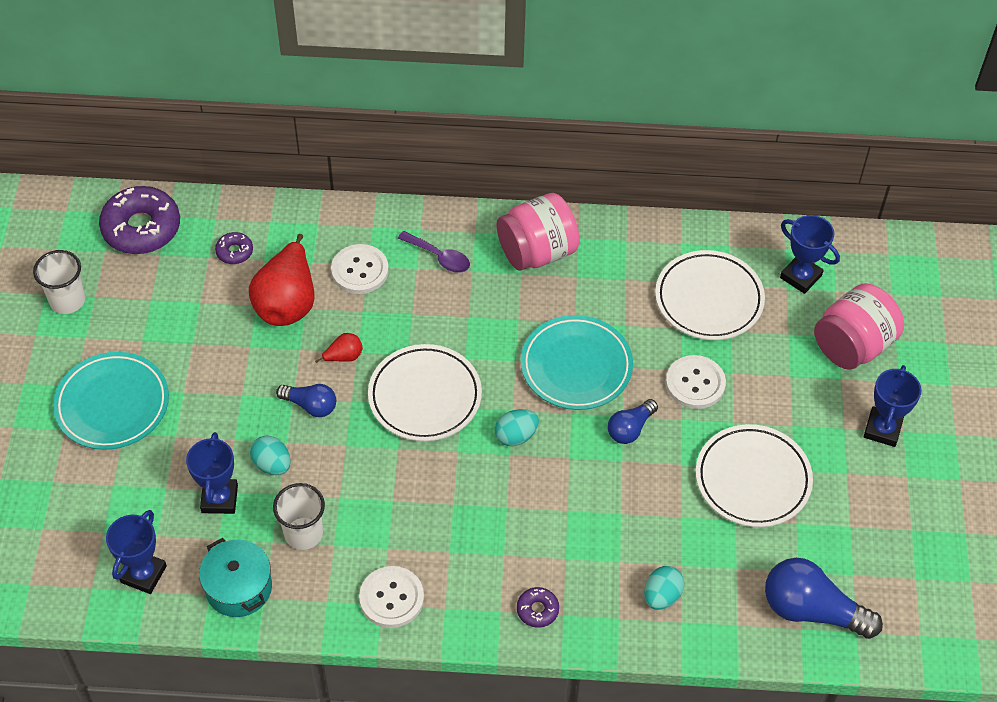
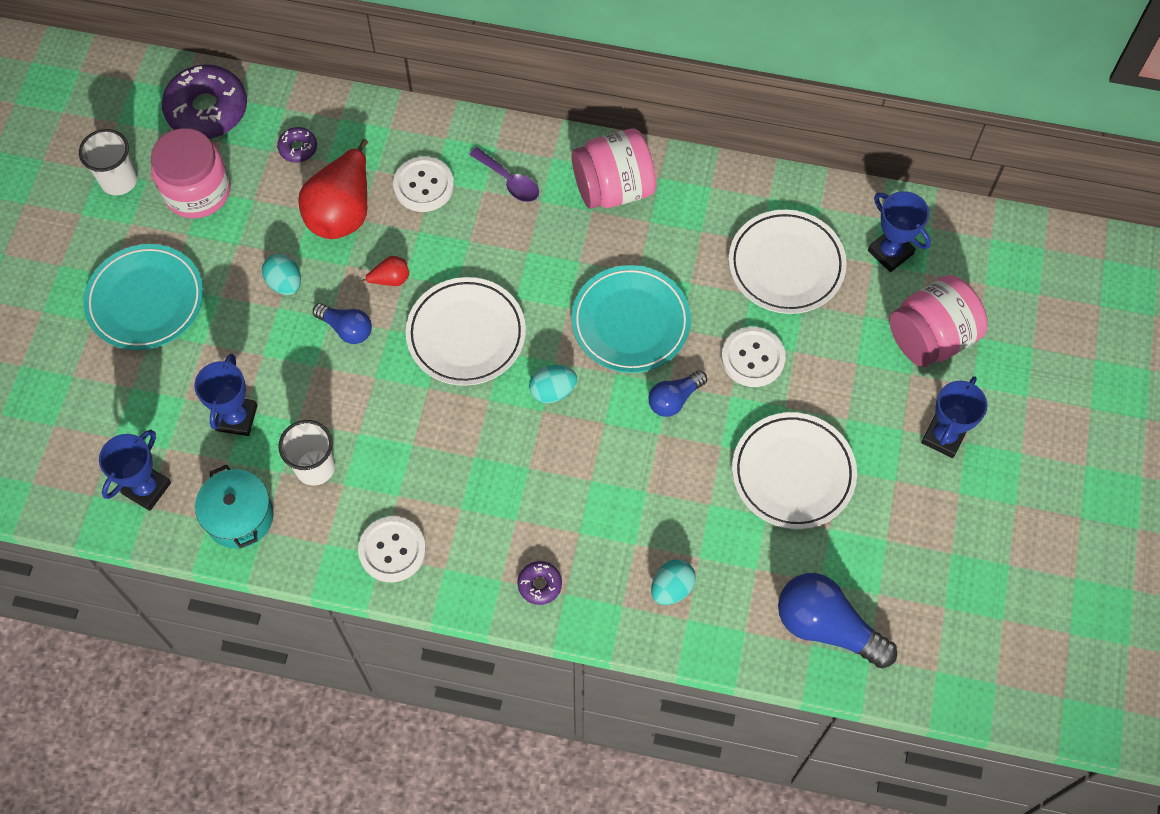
camera: 10 degrees right, 10 degrees up
turquoise egg [250,436,291,475] -> turquoise egg moved to [262,254,301,295]
none -> pink jar [151,128,231,218]

